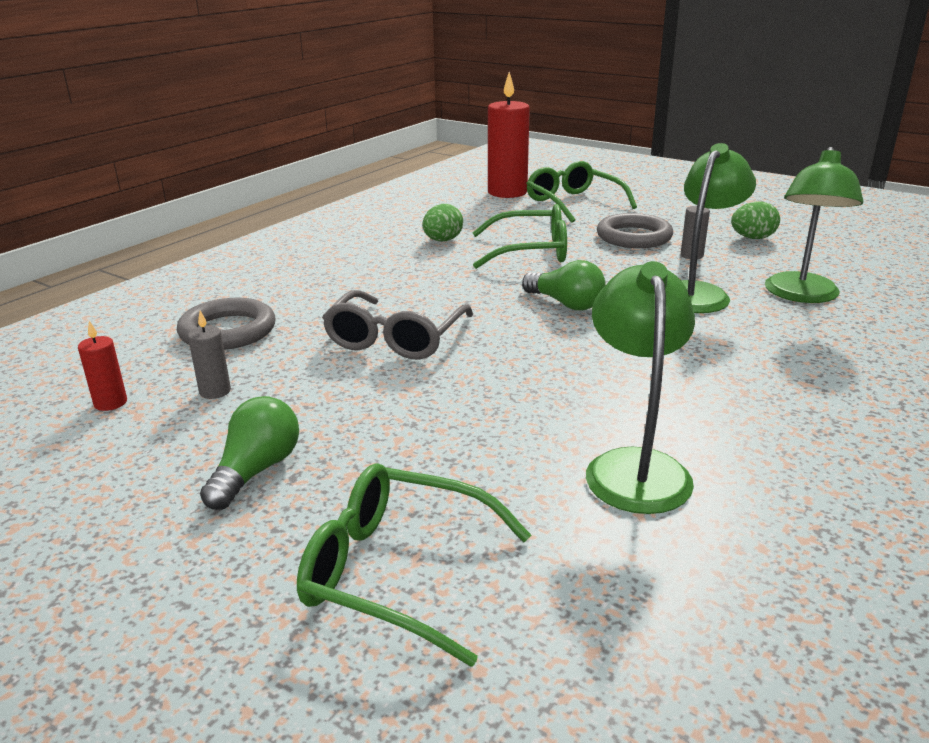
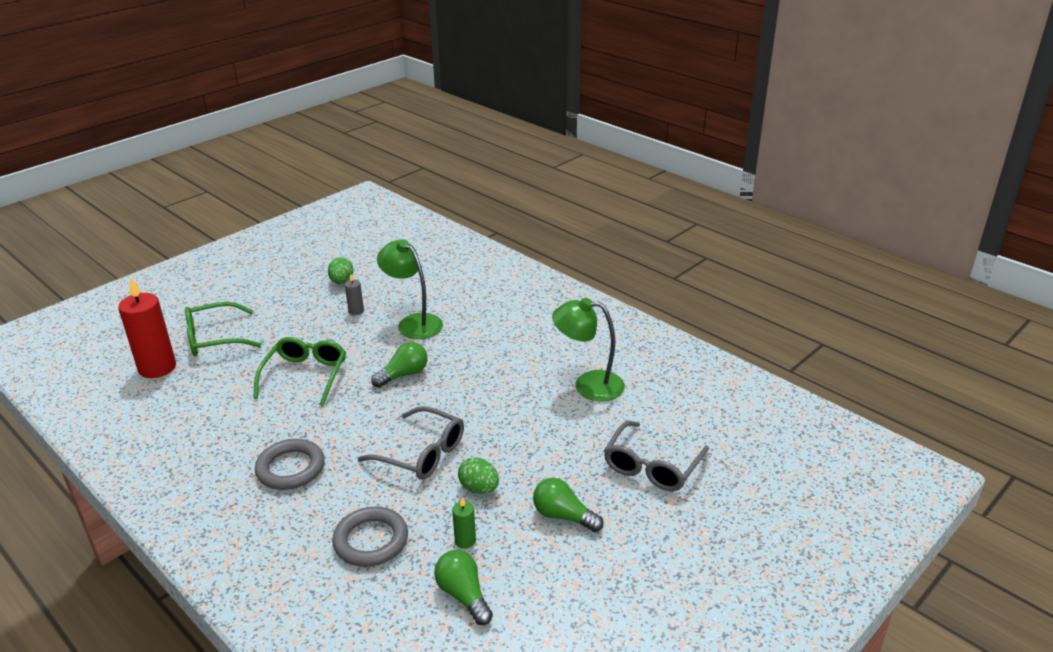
camera: 80 degrees left, 5 degrees up
red candle [78,321,127,411] -> green light bulb [434,550,493,625]
grey candle [188,311,231,399] -> green candle [452,497,476,549]
green glasses [297,463,531,667] -> grey glasses [604,421,709,491]
green egg [423,204,463,241] -> green egg moved to [458,457,499,494]
grey ring [597,213,673,248] -> grey ring moved to [255,439,325,490]
green lamp [765,147,863,303] -> none

